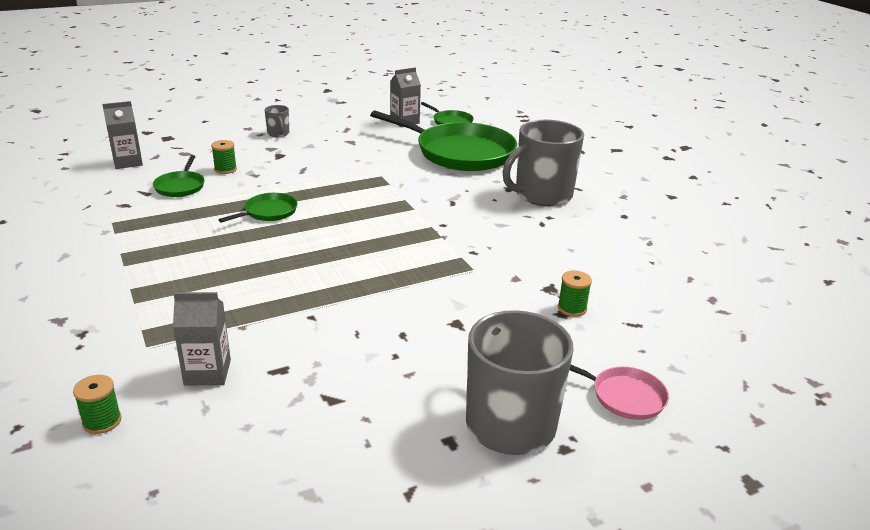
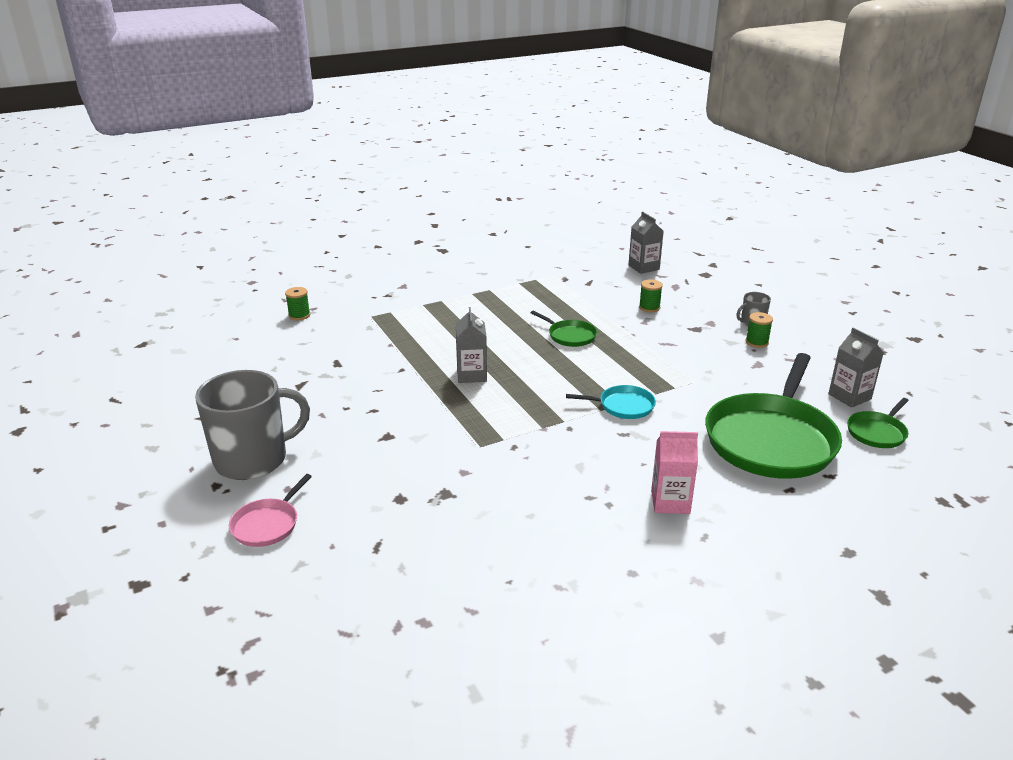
camera: 90 degrees right, 0 degrees up
green pan [153,155,205,197] -> none
grey carton [173,292,231,386] -> grey carton moved to [456,307,487,383]
grey mug [503,120,584,206] -> pink carton [651,431,698,514]
green spool [558,270,592,317] -> green spool moved to [745,312,773,348]
none -> turquoise pan [566,385,656,419]

